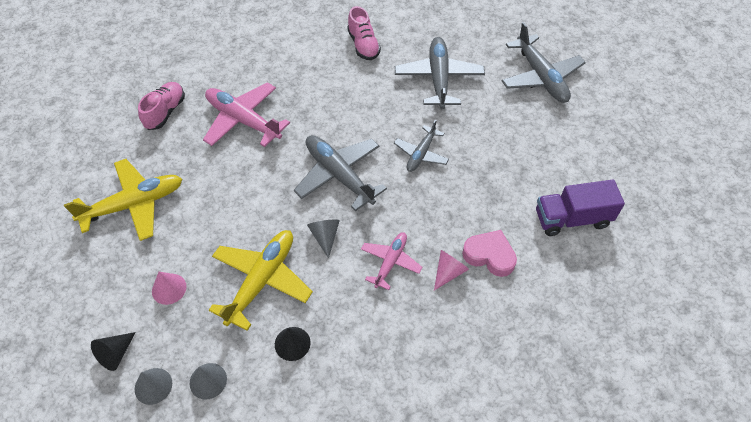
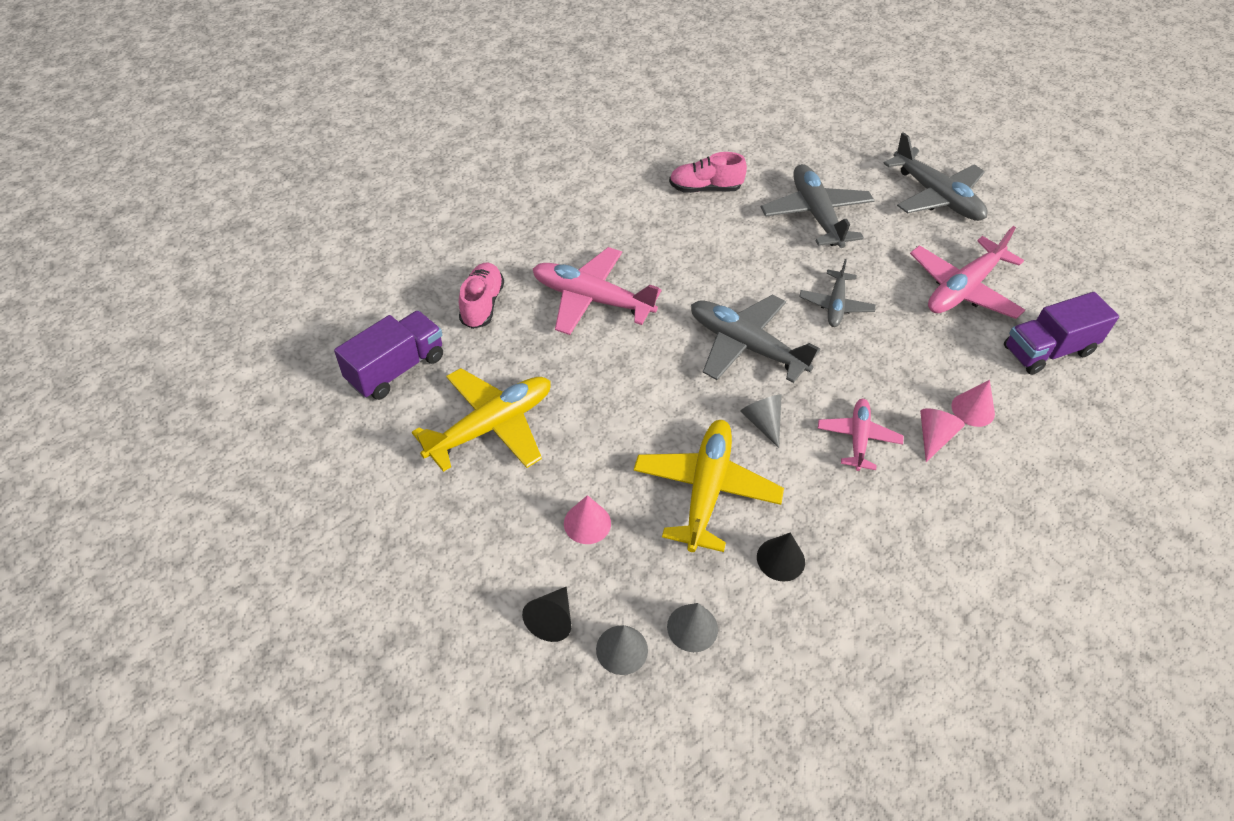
camera: 15 degrees left, 5 degrees down
pink shoe [347,6,381,60] -> pink shoe turned 120 degrees clockwise [669,152,747,193]
pink heart [462,230,517,277] -> pink cone [951,380,995,427]
none -> purple truck [334,311,443,400]
none -> pink plane [910,226,1025,319]

